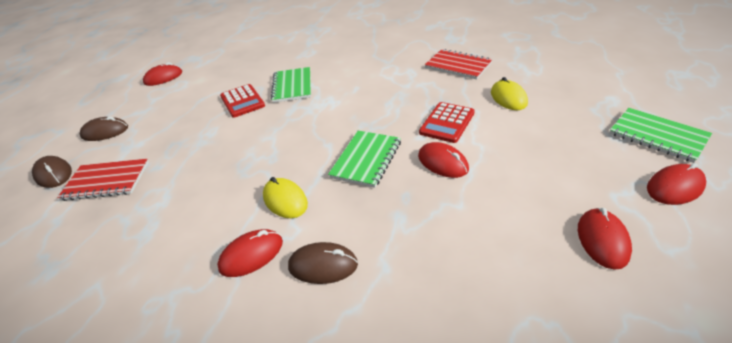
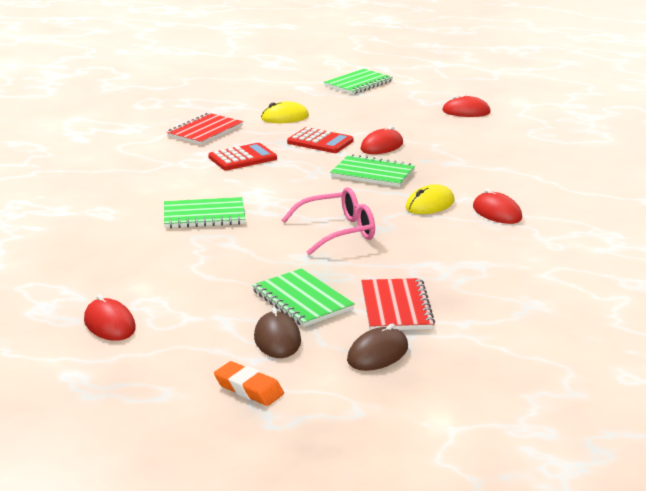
camera: 95 degrees left, 15 degrees down
red calculator [220,84,265,118] -> red calculator moved to [208,143,277,170]
brown mouse [288,242,358,284] -> none
red mouse [647,163,706,205] -> none
none -> orange eraser [214,361,284,406]
none -> green notebook [252,268,355,327]
none -> pink glasses [282,188,375,255]

